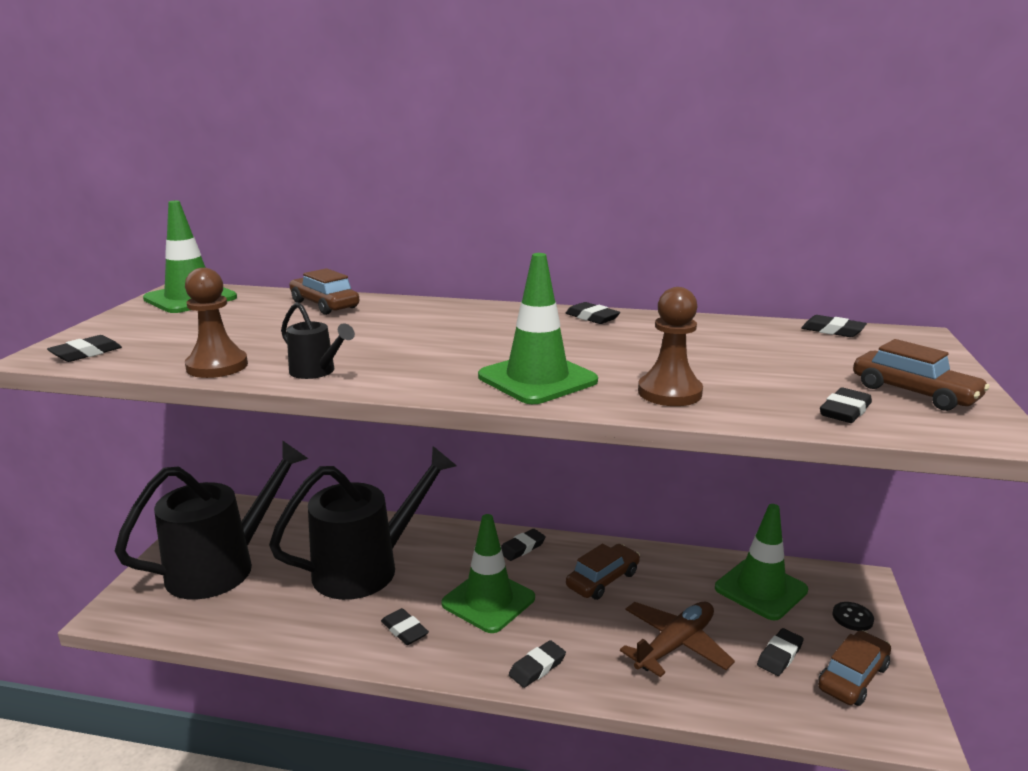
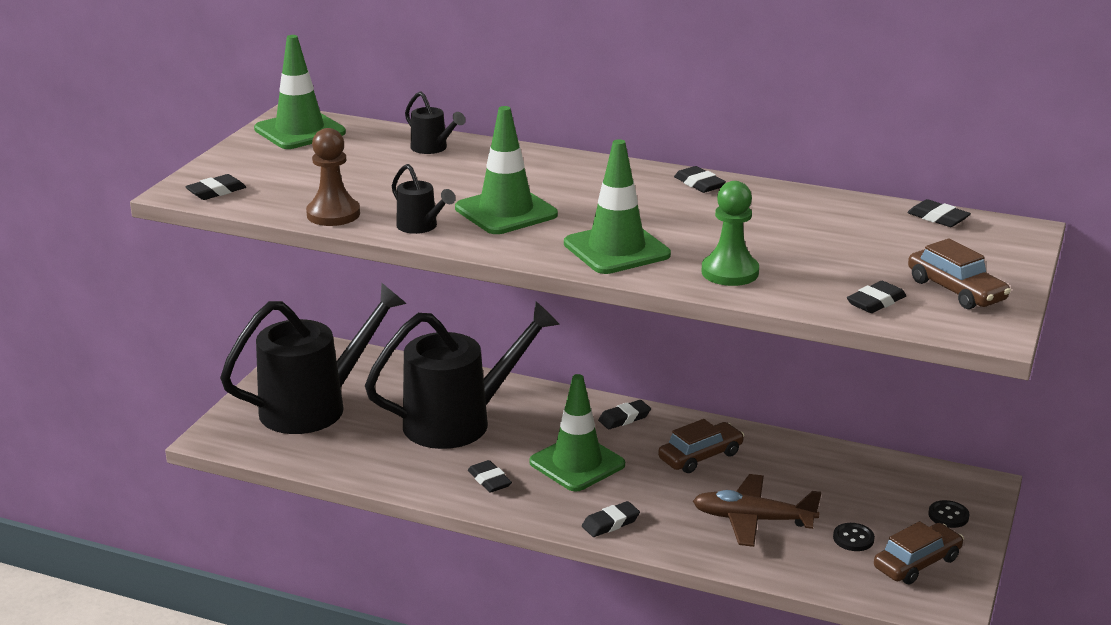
camera: 10 degrees right, 5 degrees up
brown car [289,268,359,315] -> black watering can [405,91,466,154]
brown plane [620,602,735,677] -> brown plane turned 135 degrees counterclockwise [693,474,822,547]
brown pawn [638,287,703,406] -> green pawn [702,181,759,286]
green traffic cone [715,504,808,621] -> green traffic cone moved to [455,106,558,234]
black eraser [757,628,804,676] -> black button [833,523,875,551]

